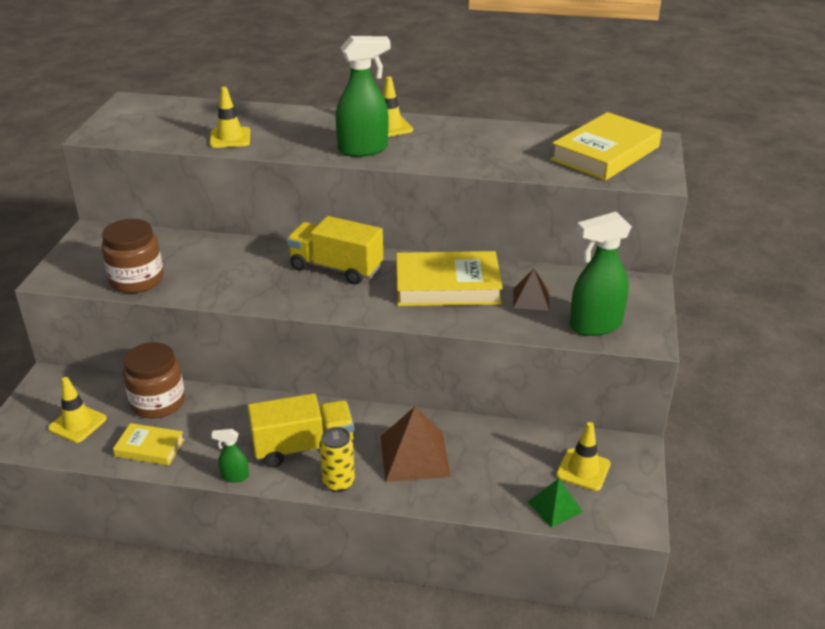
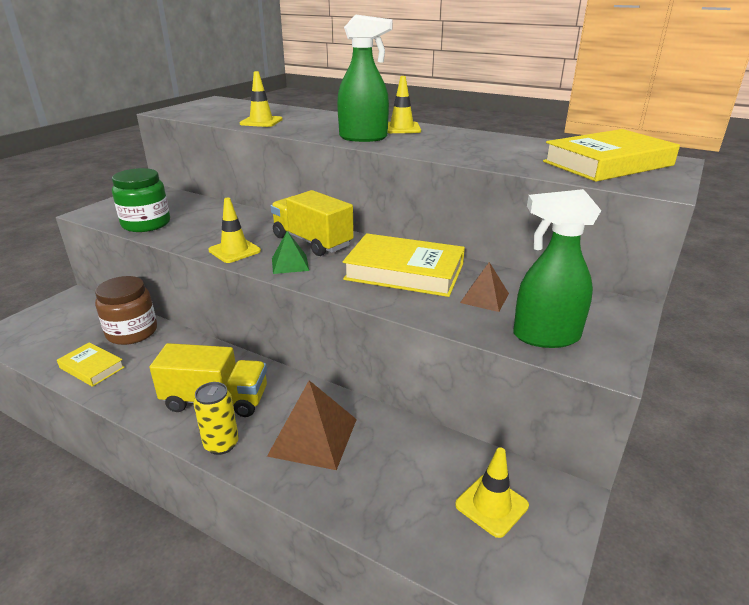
camera: 20 degrees right, 5 degrees down
yellow traffic cone [48,377,107,443] -> yellow traffic cone moved to [208,198,261,263]
brown jar [101,219,164,293] -> green jar [112,168,170,232]
green spray bottle [212,429,249,483] -> none
green pyramid [528,478,583,528] -> green pyramid moved to [272,231,309,274]

